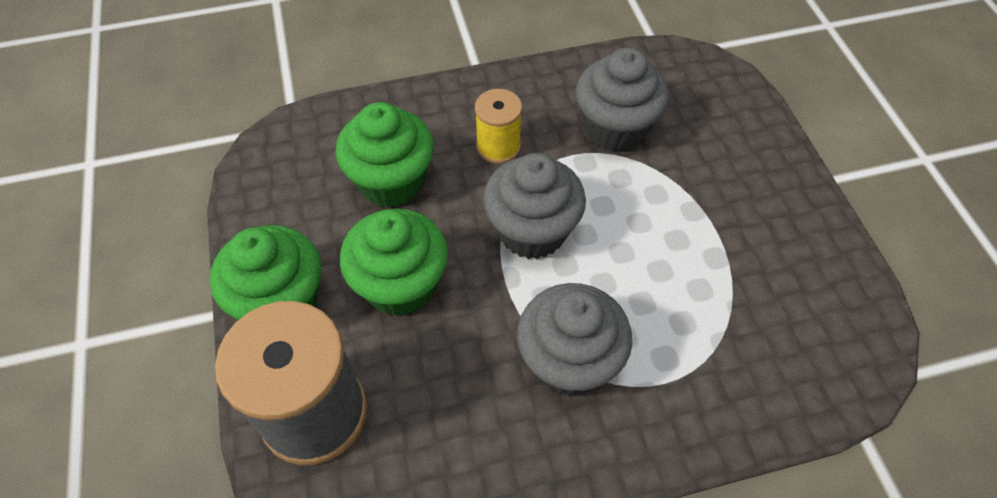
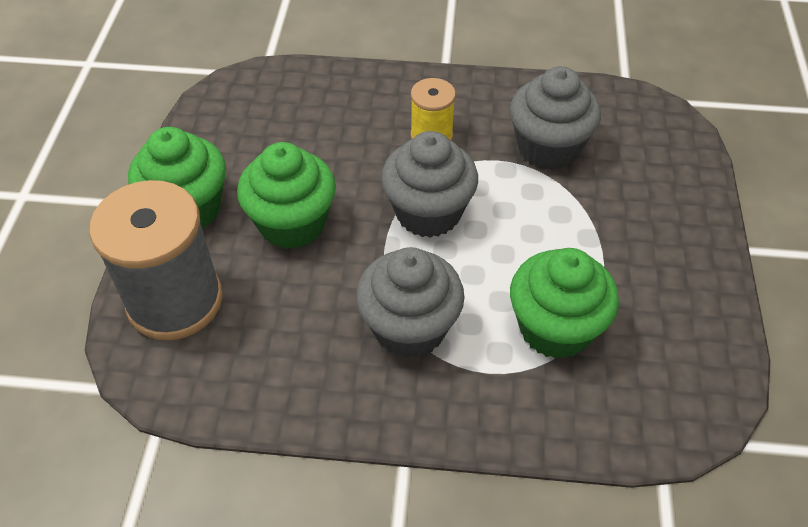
camera: 20 degrees right, 5 degrees down
green cupcake [335,102,434,207] -> green cupcake moved to [510,248,619,359]

